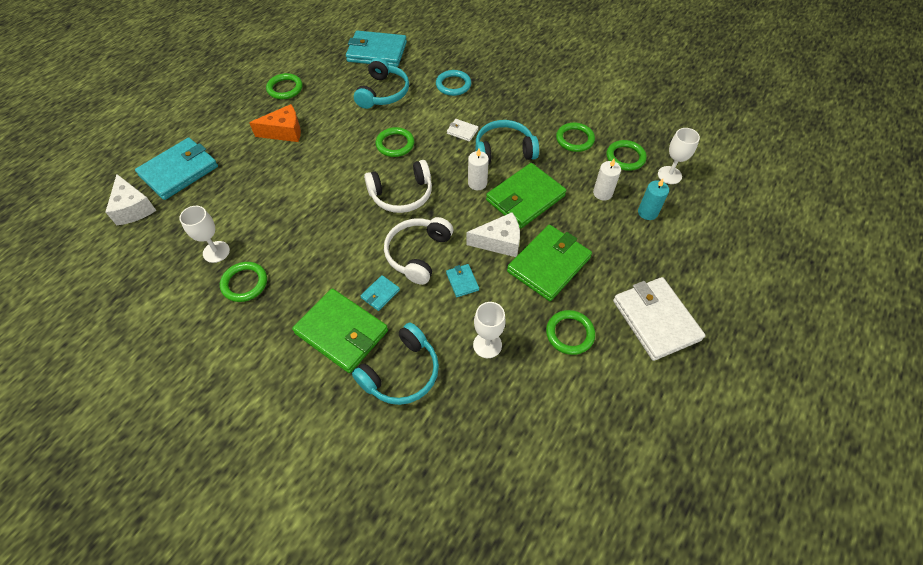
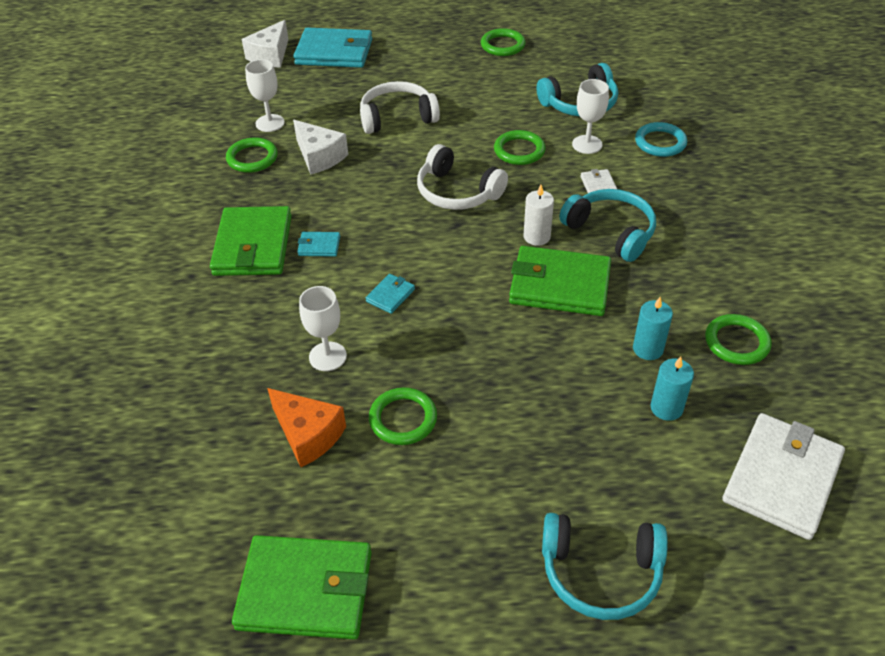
camera: 55 degrees right, 10 degrees down
orange cheese [249,104,301,142] -> orange cheese moved to [267,388,346,467]
turquoise wallet [346,30,407,67] -> none
turquoise headphones [352,323,439,405] -> turquoise headphones moved to [542,513,668,620]
white headphones [384,217,453,285] -> white headphones moved to [360,81,440,134]
white cheese [466,212,520,257] -> white cheese moved to [293,120,348,175]
green wallet [507,225,592,301] -> green wallet moved to [232,535,372,639]
green ring [556,123,595,152] -> none
white candle [593,159,621,200] -> turquoise candle [633,297,673,360]
white wallet [613,277,706,361] -> white wallet moved to [722,413,845,540]
white goblet [658,128,700,184] -> white goblet moved to [572,79,609,154]

